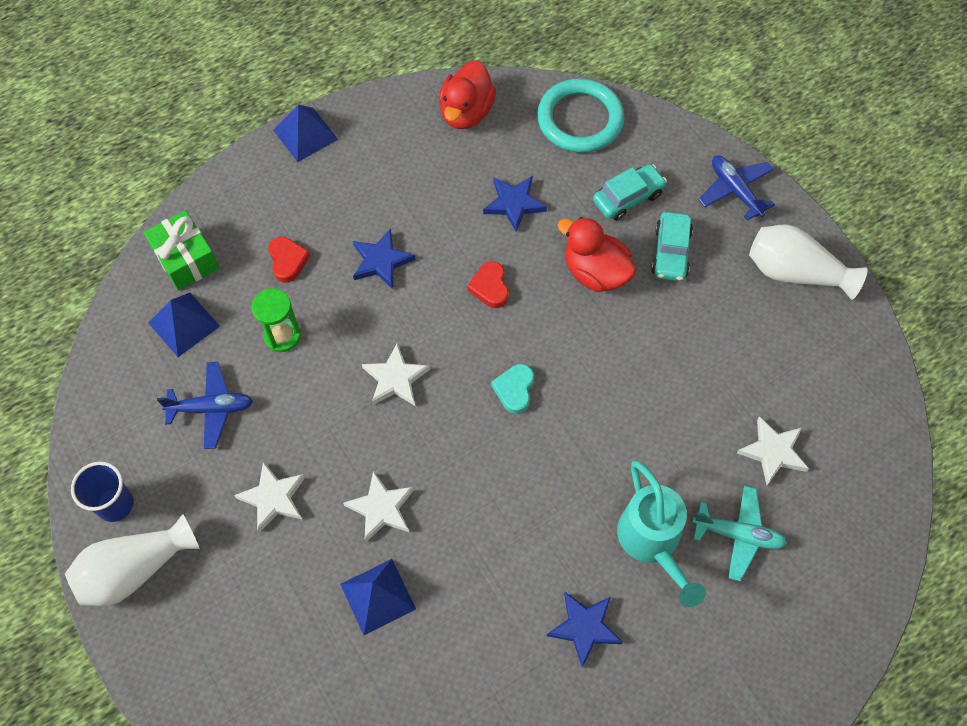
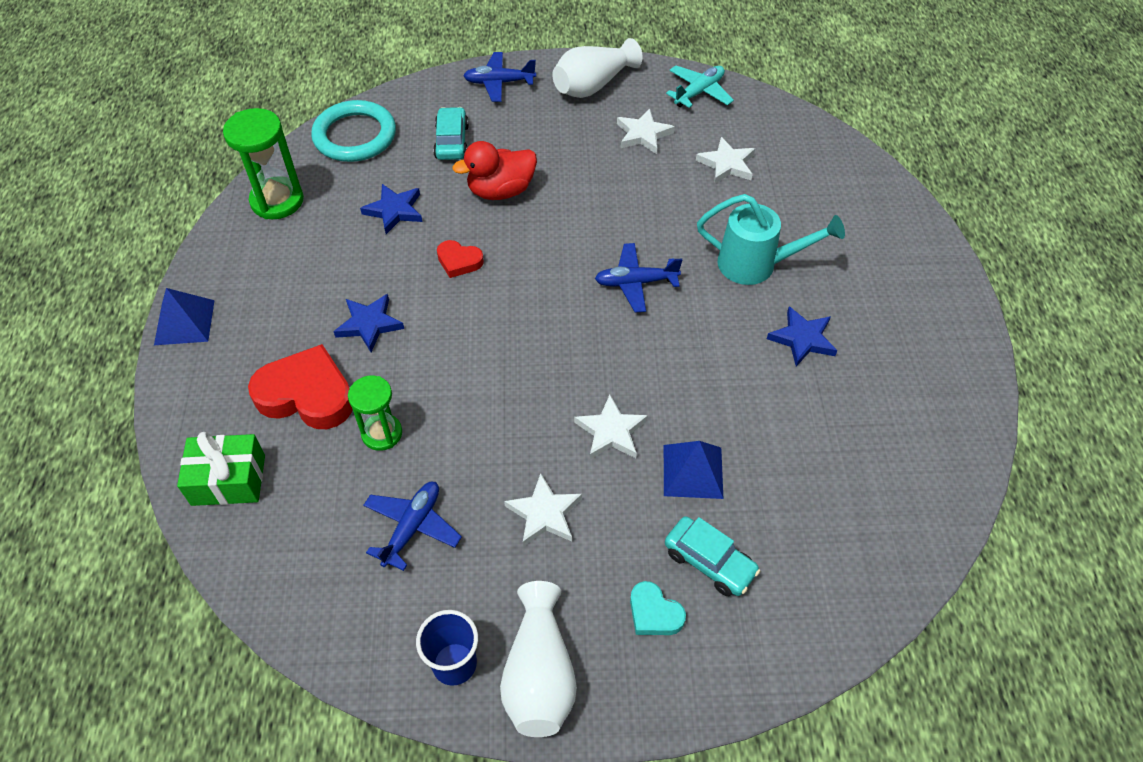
camera: 60 degrees left, 10 degrees down
blue pyramid [148,293,220,357] -> none
red heart [268,237,310,283] -> red heart [248,344,353,429], size x1.94
white star [362,343,430,406] -> white star moved to [617,109,675,154]
red duck [439,60,496,129] -> green hourglass [223,108,304,219]
turquoise heart [491,364,534,414] -> turquoise heart moved to [630,581,686,635]
turquoise car [651,212,693,281] -> turquoise car moved to [665,516,760,596]
turquoise plane [692,486,787,581] -> turquoise plane moved to [666,66,734,108]
none -> blue plane [595,243,682,313]

